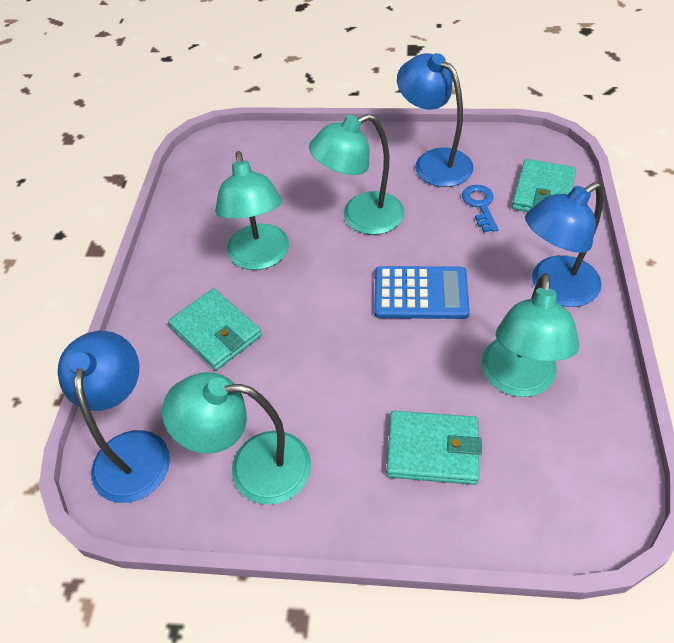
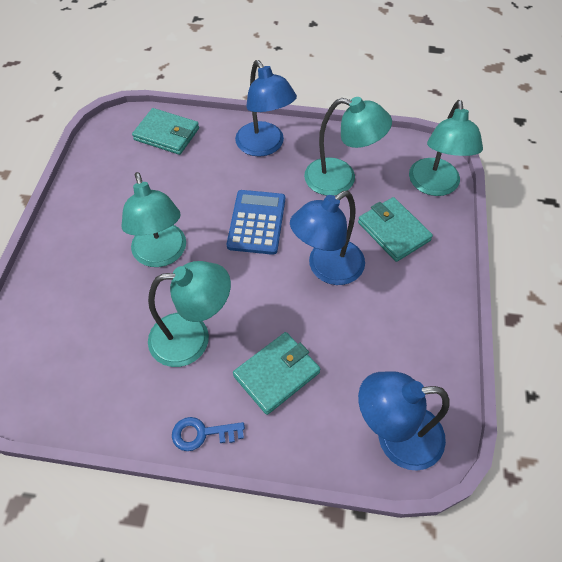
camera: 90 degrees left, 5 degrees up
turquoise lamp [162,372,311,505] -> turquoise lamp moved to [409,100,483,196]
turquoise wallet [386,411,482,485] -> turquoise wallet turned 45 degrees counterclockwise [358,197,433,262]
blue lamp [397,53,473,187] -> blue lamp moved to [290,191,365,285]
blue key [462,185,499,232] -> blue key moved to [172,417,245,451]

